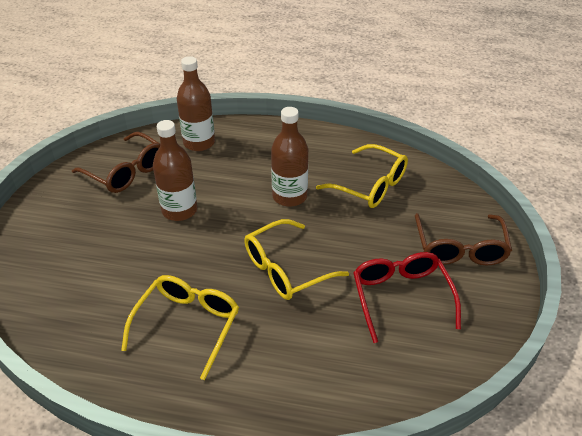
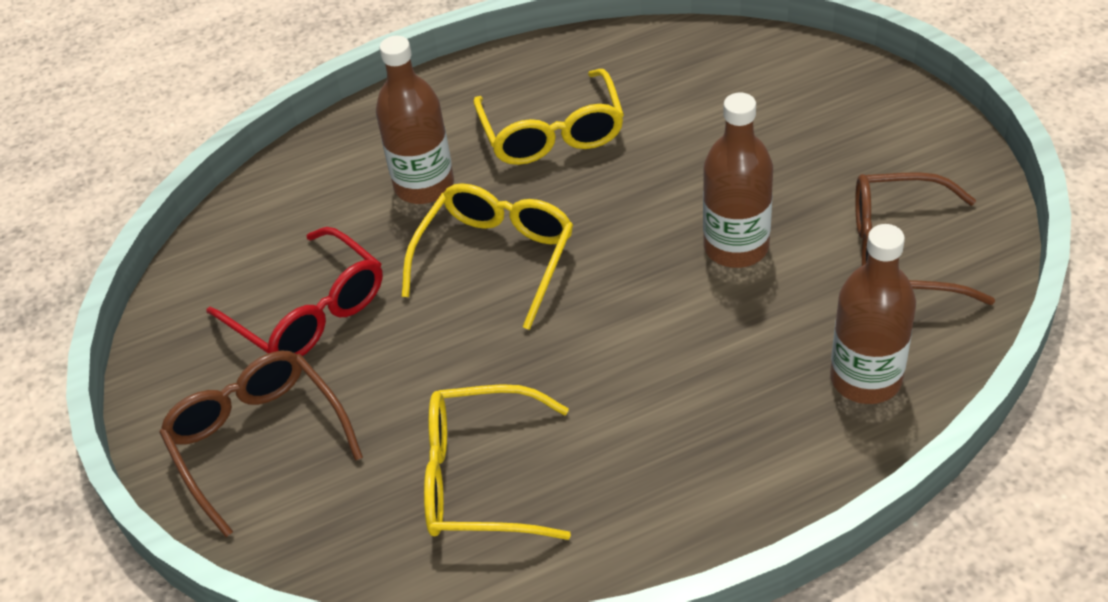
camera: 150 degrees right, 5 degrees up
brown bottle [271,107,308,207] -> brown bottle moved to [376,36,454,204]

